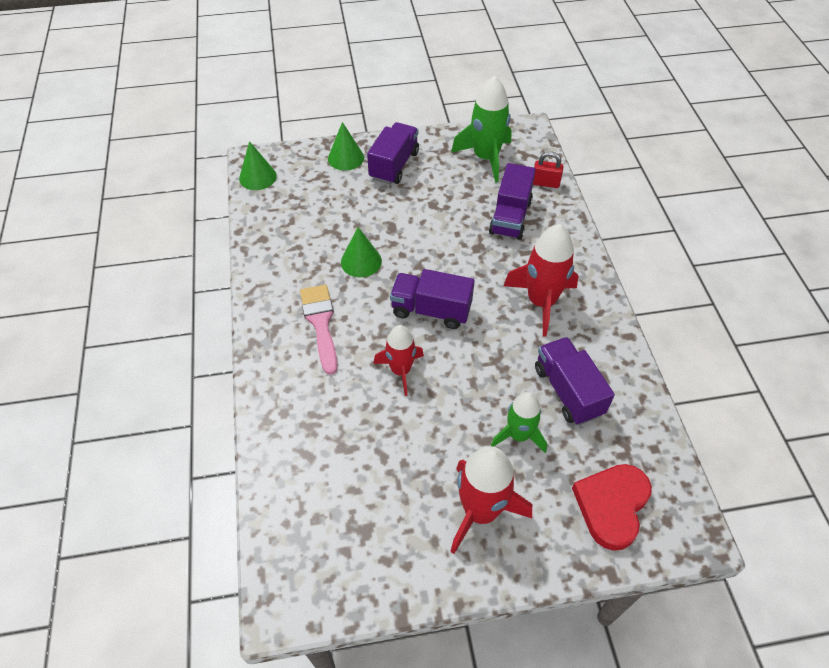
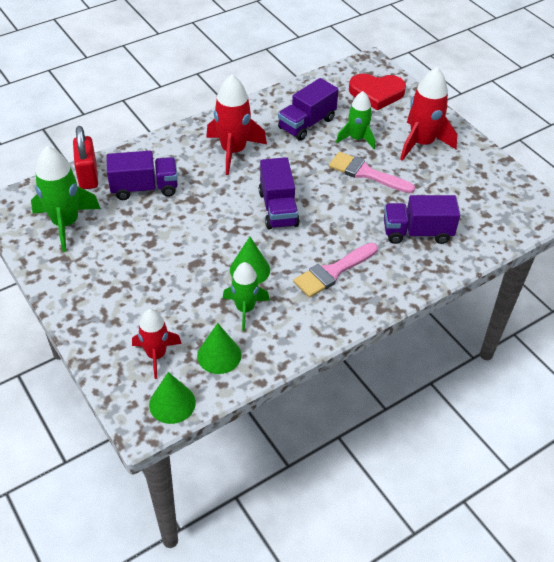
camera: 115 degrees left, 5 degrees down
green cone [328,122,364,171] -> green cone moved to [197,323,241,374]
purple truck [367,122,419,184] -> purple truck moved to [384,195,460,244]
red rocket [374,325,424,396] -> red rocket moved to [132,309,182,379]
red padlock [533,152,563,188] -> red padlock [73,126,98,189], size x1.53
none -> green rocket [223,262,270,331]
none -> pink brush [329,152,415,193]

